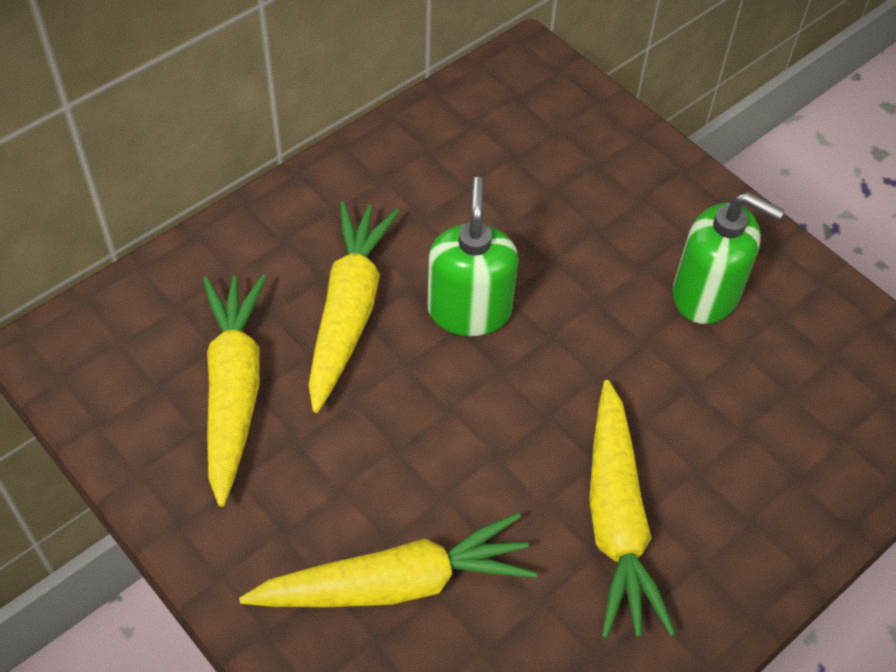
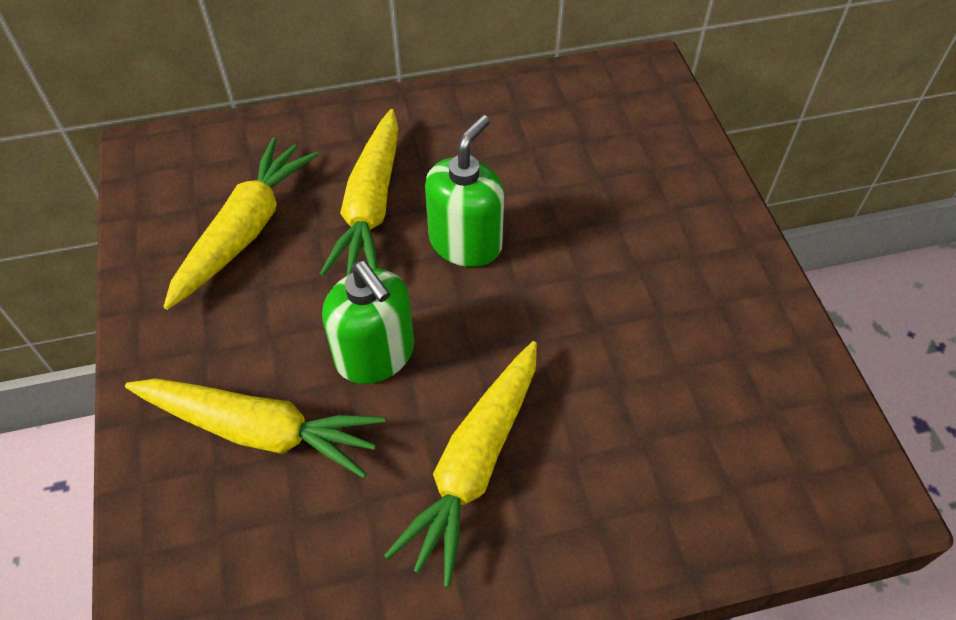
camera: 30 degrees right, 0 degrees up
yellow carrot [308,201,399,413] -> yellow carrot turned 150 degrees clockwise [320,109,399,276]
green soap dispenser [673,192,785,324] -> green soap dispenser moved to [322,261,414,384]

